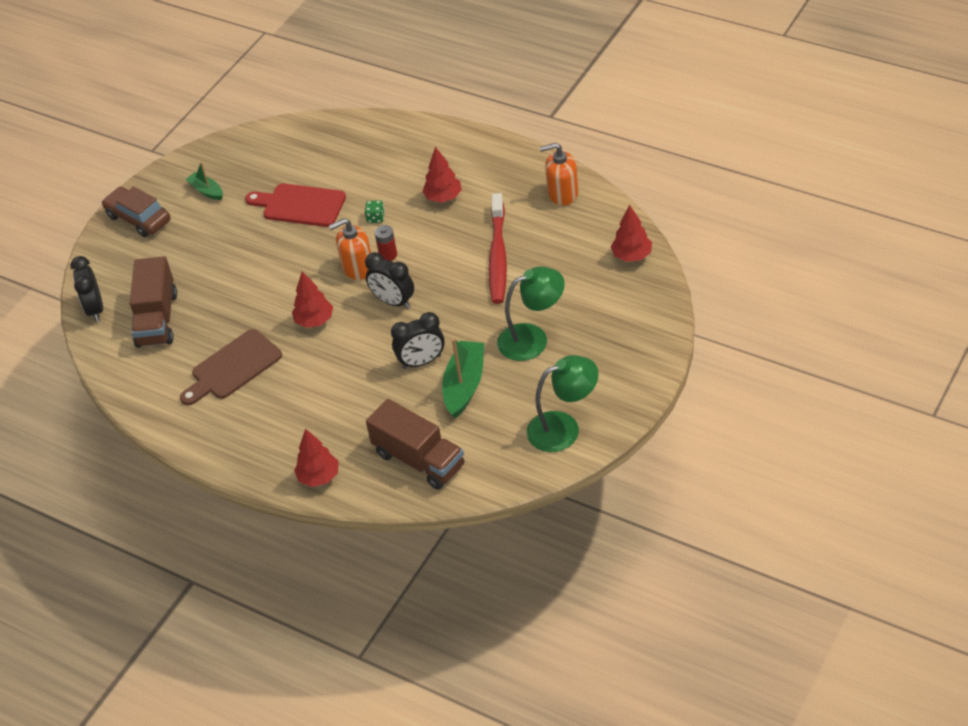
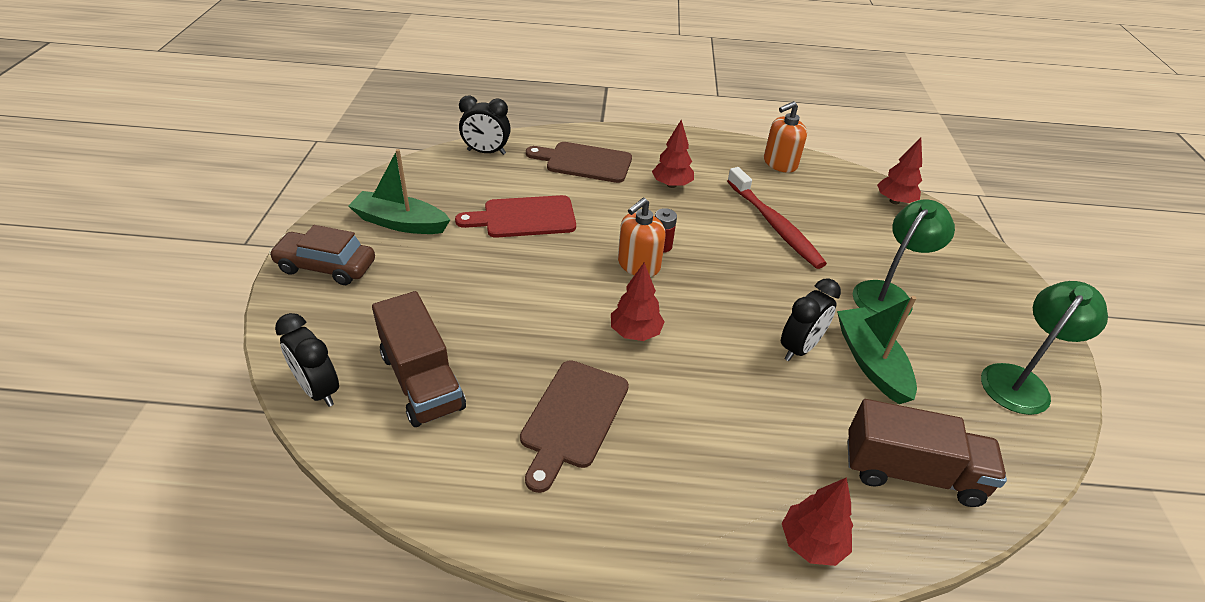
camera: 35 degrees left, 5 degrees down
green boat [185,162,223,200] -> green boat [348,149,450,234], size x1.72
green dice [365,200,385,223] -> none
black clock [365,252,414,309] -> black clock moved to [459,96,511,155]
none -> brown cutting board [526,142,632,183]

